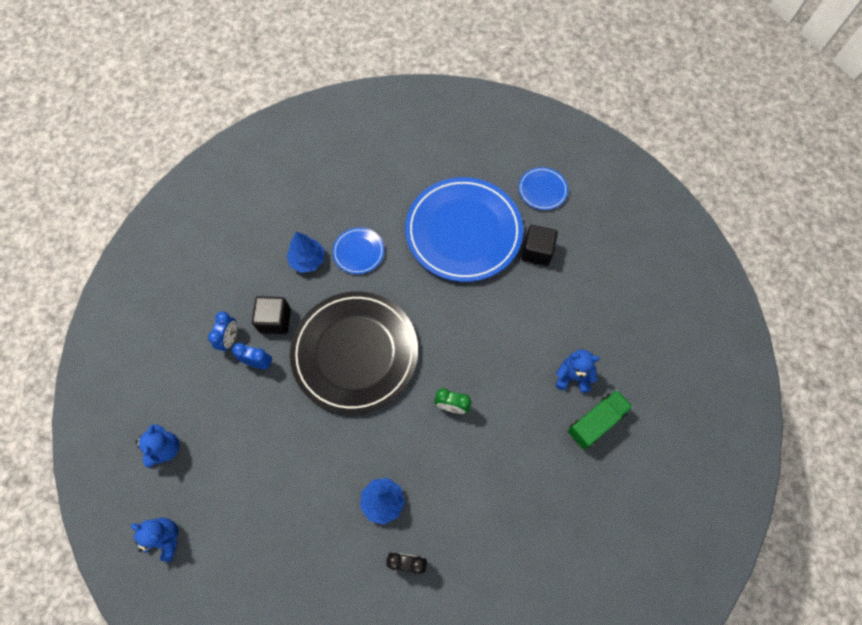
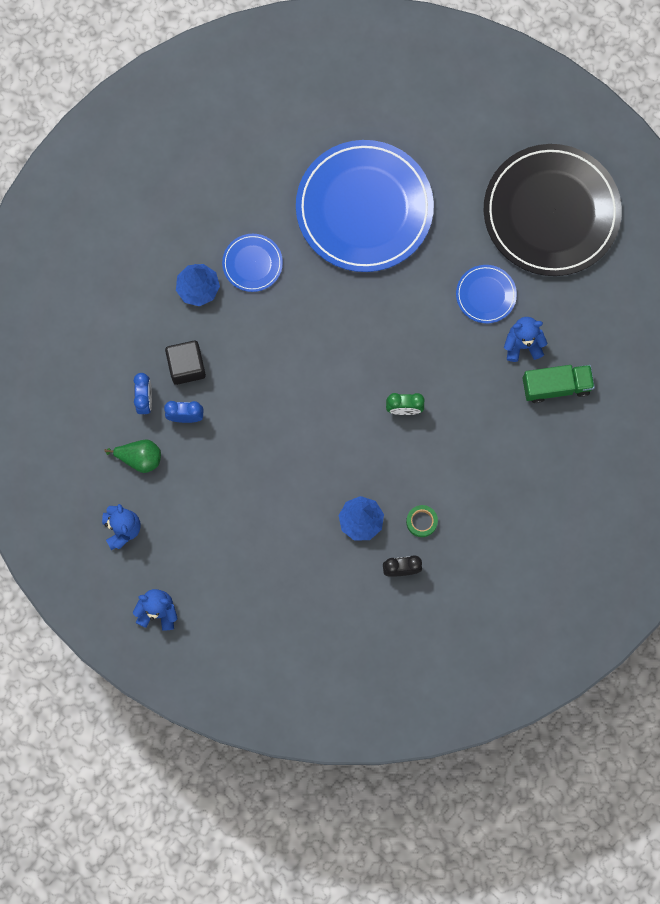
camera: 15 degrees left, 10 degrees up
black plate [290,292,418,414] -> black plate moved to [483,144,622,276]
blue plate [518,167,568,210] -> blue plate moved to [456,265,517,323]
black cube [522,225,558,266] -> none
green truck [568,390,633,450] -> green truck turned 45 degrees clockwise [523,365,595,403]
none -> green pear [104,439,161,473]
none -> green tape [406,505,438,537]

